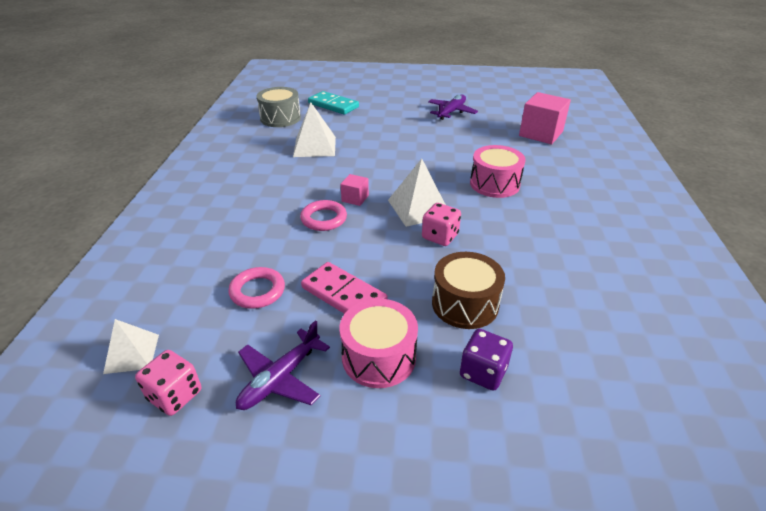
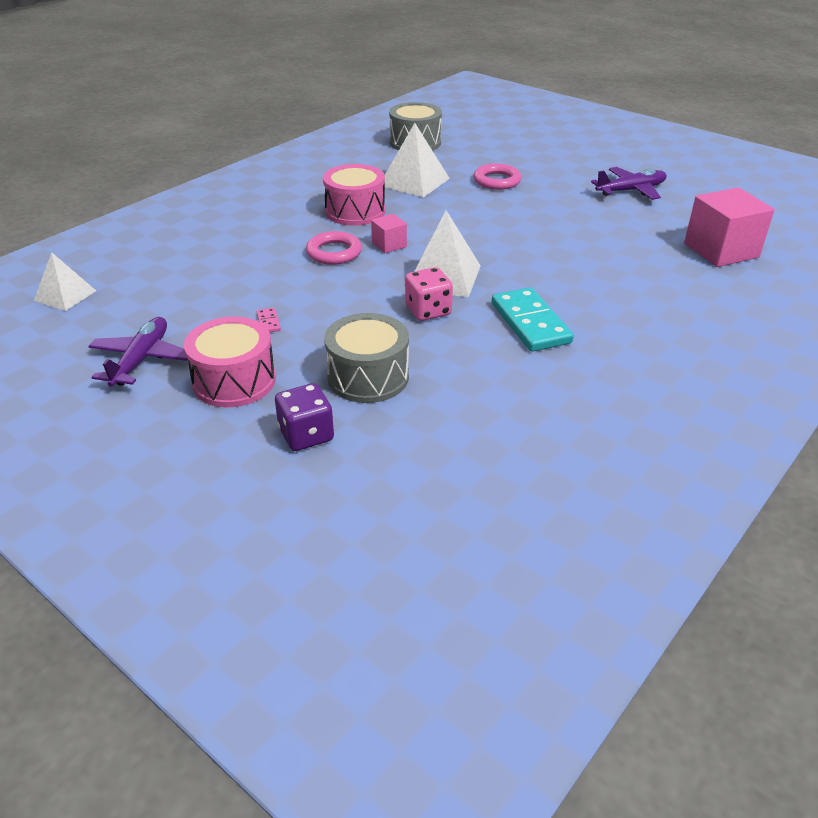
camera: 35 degrees right, 0 degrees up
pink dice [135,350,201,416] -> none
pink ring [228,267,285,309] -> pink ring moved to [474,163,522,190]
purple plane [236,320,330,410] -> purple plane turned 120 degrees clockwise [88,317,188,387]
pink domino [301,262,388,314] -> pink domino [257,308,281,333], size x0.41
turquoise domino [308,91,359,115] -> turquoise domino moved to [492,287,574,352]
brown drum [432,252,505,329] -> grey drum [324,313,409,403]
pink drum [470,145,526,198] -> pink drum moved to [323,164,385,226]

